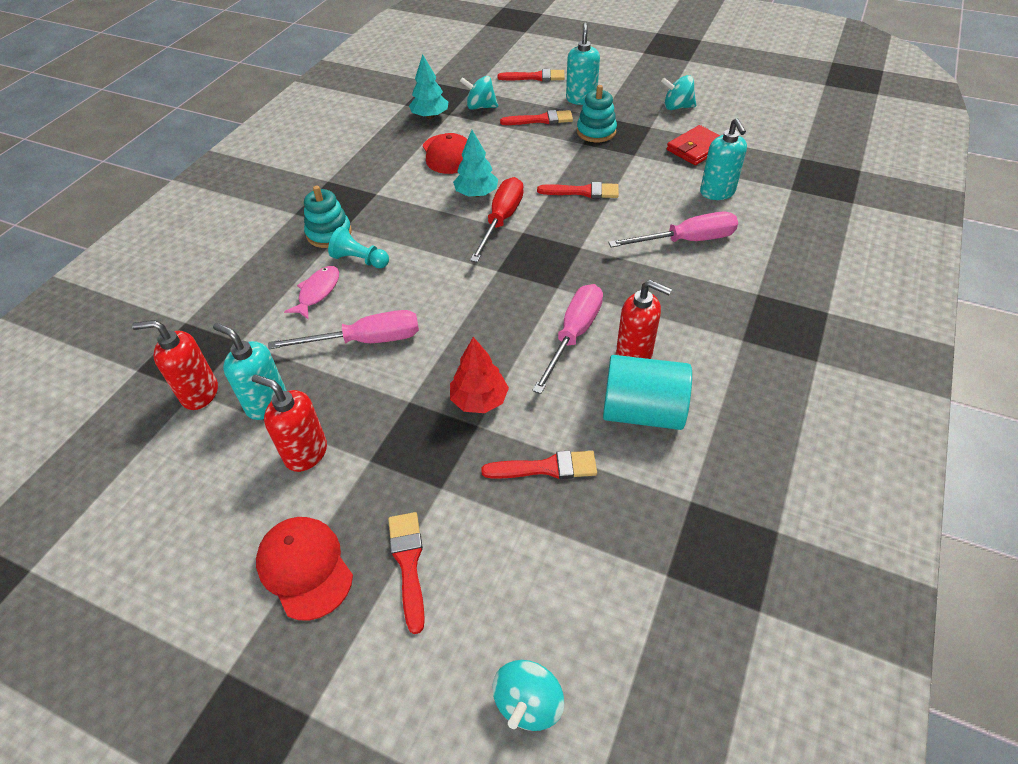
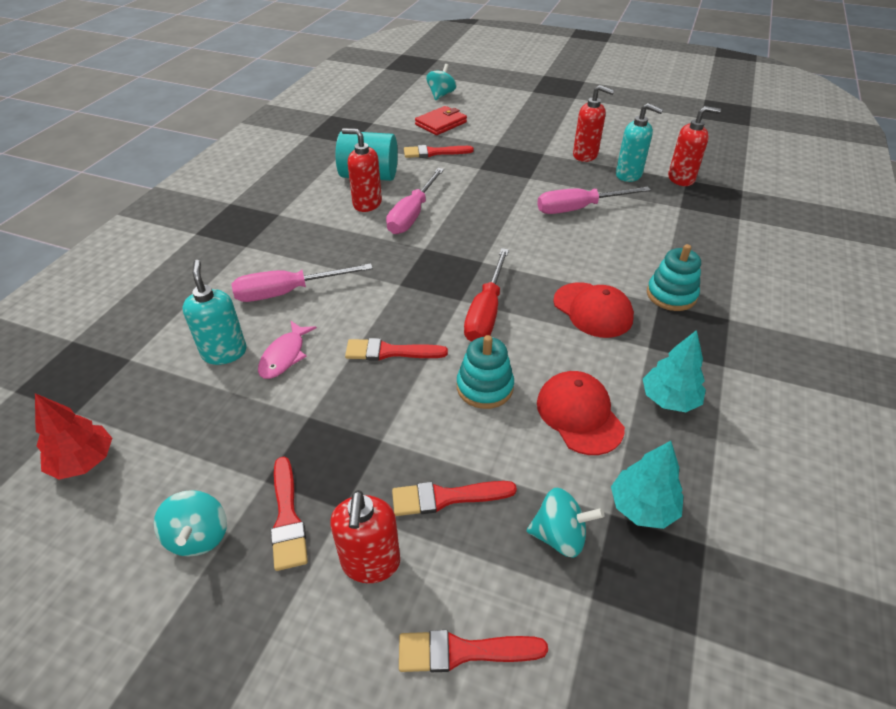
camera: 175 degrees right, 5 degrees down
red cap [256,517,353,621] -> red cap moved to [553,283,634,338]
pink fish [284,266,339,320] -> pink fish moved to [258,321,317,379]
turquoise pawn [328,227,389,268] -> none
red brush [388,512,425,634] -> red brush moved to [270,457,308,571]
red tree [450,337,509,413] -> red tree moved to [35,393,112,480]
turquoise tree [453,130,498,197] -> turquoise tree moved to [643,330,706,412]
turquoise soap dispenser [566,22,600,105] -> red soap dispenser [330,490,400,583]
turquoise stacking toy [577,85,617,142] -> turquoise stacking toy moved to [457,335,514,409]
turquoise spinning top [661,75,696,110] -> turquoise spinning top turned 75 degrees clockwise [154,490,227,556]
red wallet [667,125,721,165] -> red wallet moved to [415,106,467,135]

